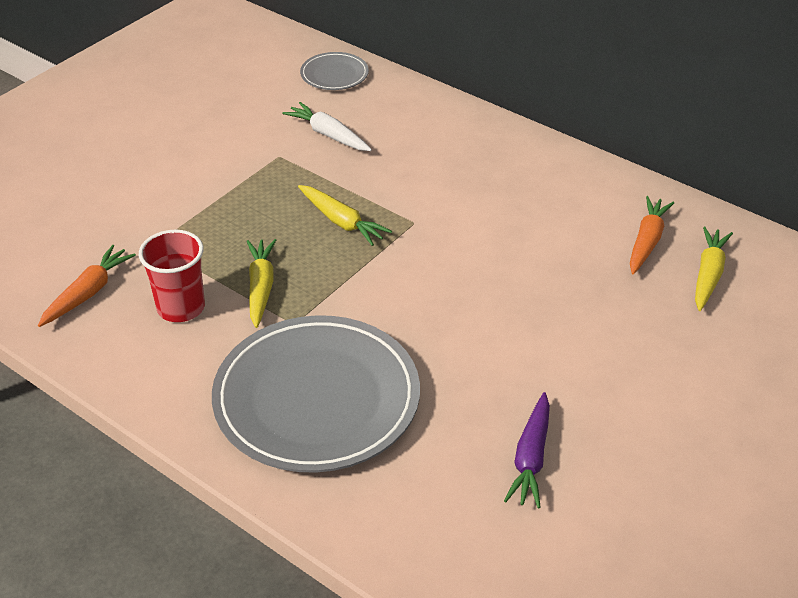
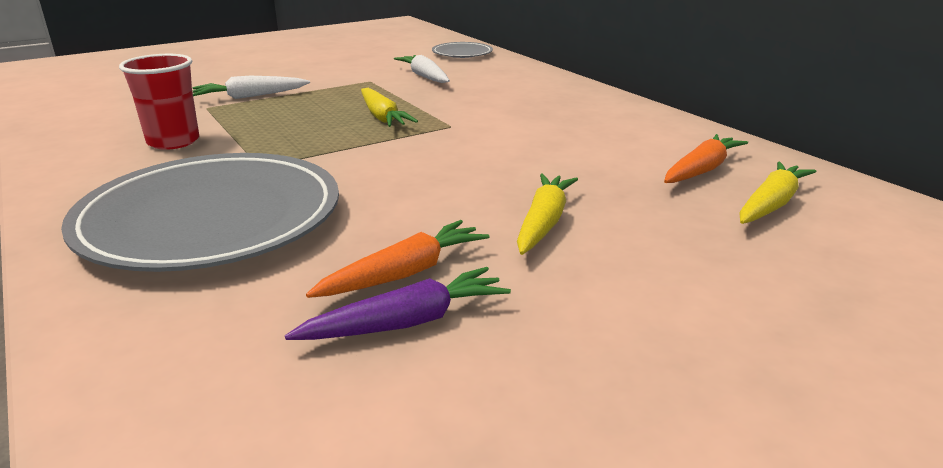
camera: 20 degrees right, 15 degrees down
orange carrot [38,245,136,327] -> orange carrot moved to [306,220,489,298]
yellow carrot [247,239,276,328] -> yellow carrot moved to [517,173,578,255]
purple carrot [504,392,550,508] -> purple carrot turned 150 degrees counterclockwise [285,267,511,340]
none -> white carrot [192,76,310,99]

